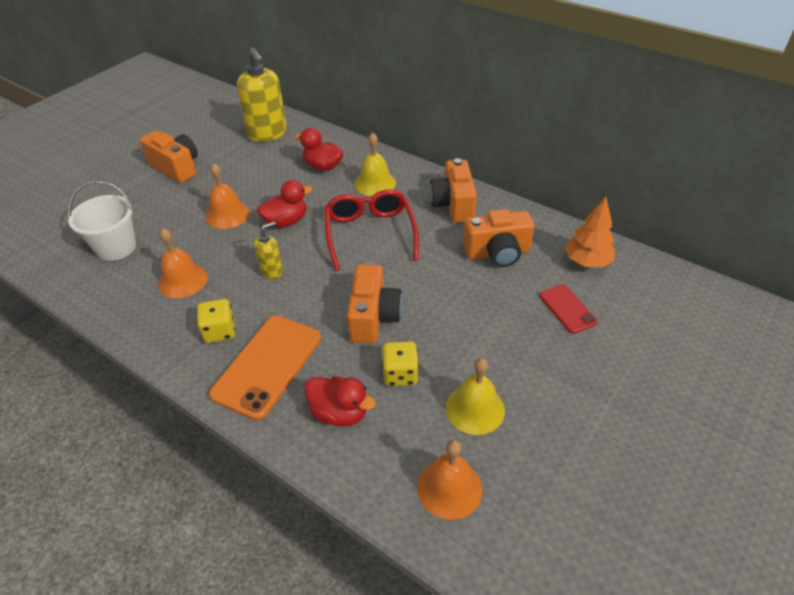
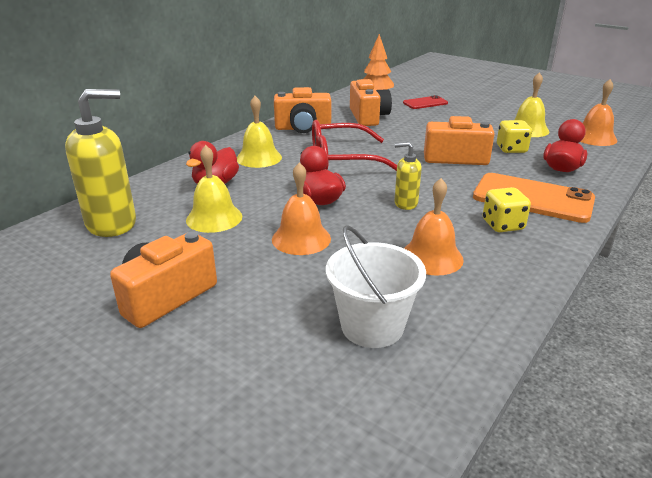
camera: 90 degrees left, 15 degrees down
yellow soap dispenser [254,221,283,279] -> yellow soap dispenser turned 45 degrees counterclockwise [394,142,422,210]
none -> yellow bell [186,145,242,233]

